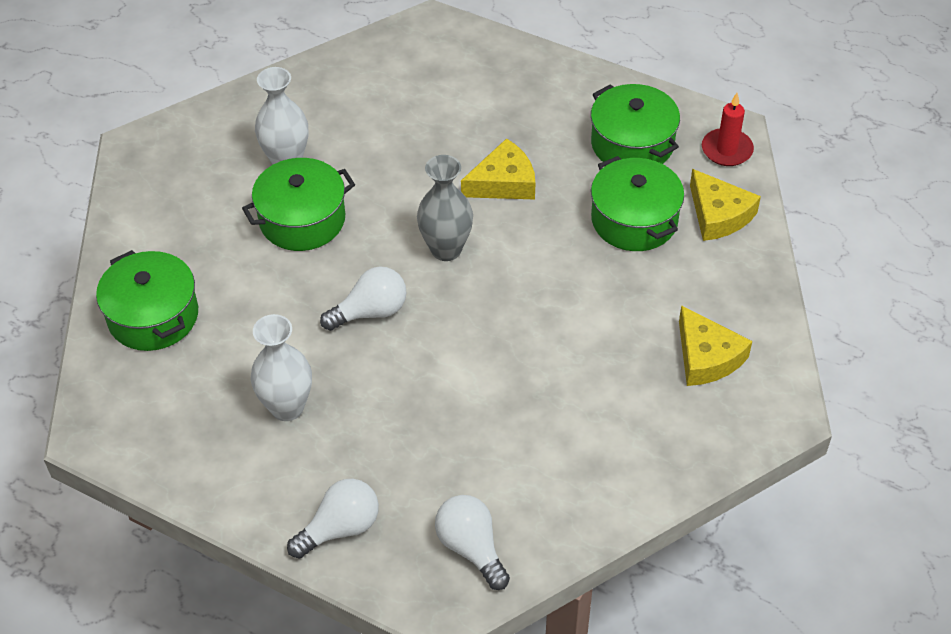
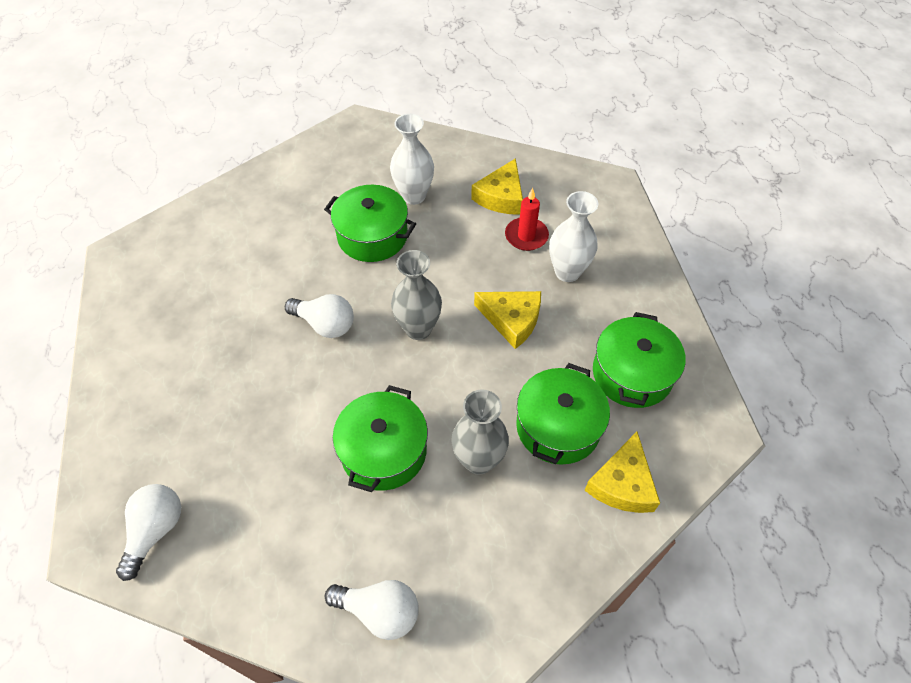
camera: 50 degrees right, 5 degrees up
green pot [96,250,198,351] -> green pot moved to [333,385,428,492]
white vase [251,314,312,421] -> white vase moved to [549,191,598,282]
white light bulb [287,479,379,559] -> white light bulb moved to [325,580,418,640]
yellow cheese [679,305,752,386] -> yellow cheese moved to [471,158,523,214]
red candle [702,93,754,166] -> red candle moved to [505,188,549,251]
none -> grey vase [452,390,509,475]

